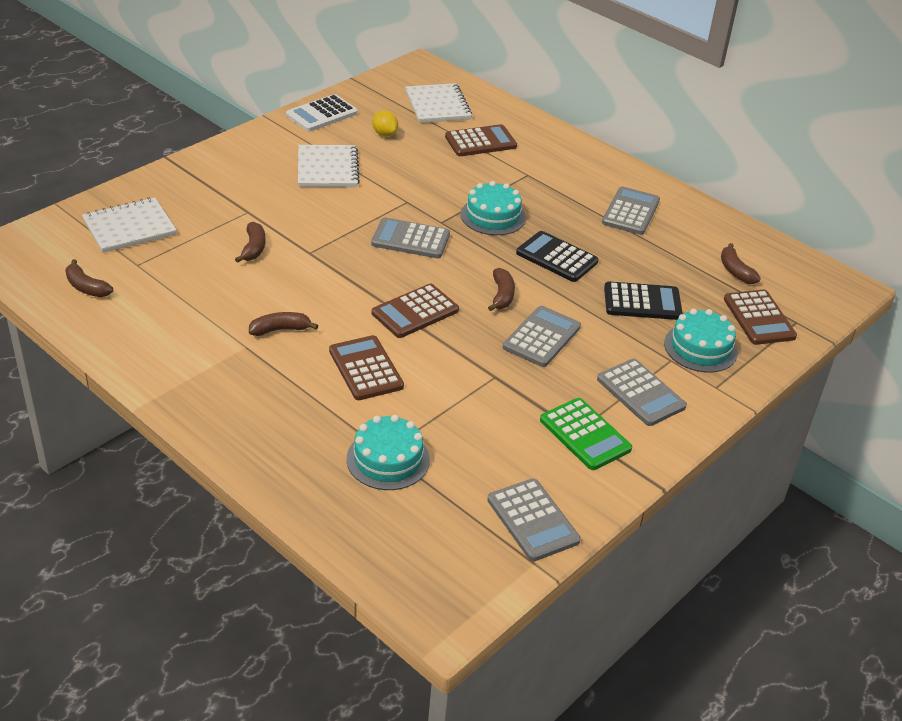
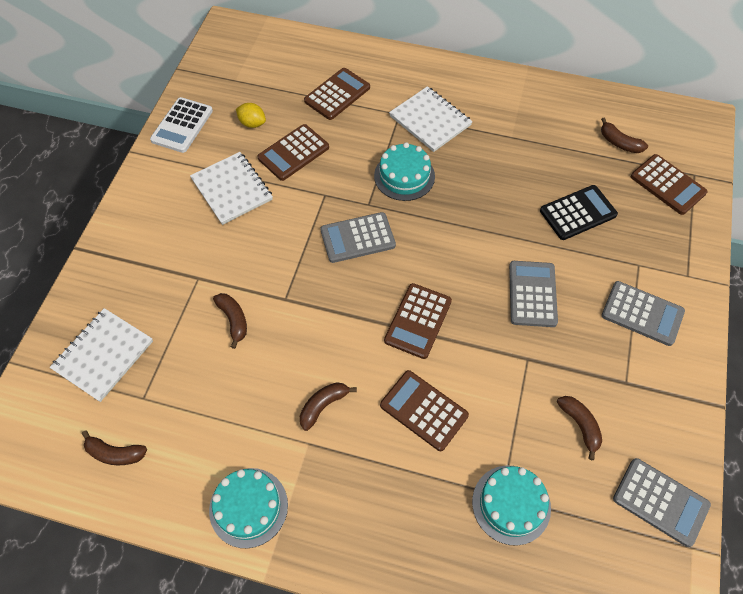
camera: 25 degrees left, 20 degrees up
white notebook [405,83,472,123] -> white notebook moved to [389,86,473,152]
brown banana [488,268,515,311] -> brown banana moved to [557,396,602,460]
black calculator [516,231,599,282] -> none
green calculator [540,398,632,470] -> none
grey calculator [602,187,660,235] -> none
turquoise cake [664,309,738,373] -> turquoise cake moved to [209,468,288,548]
none -> brown calculator [258,124,329,181]

